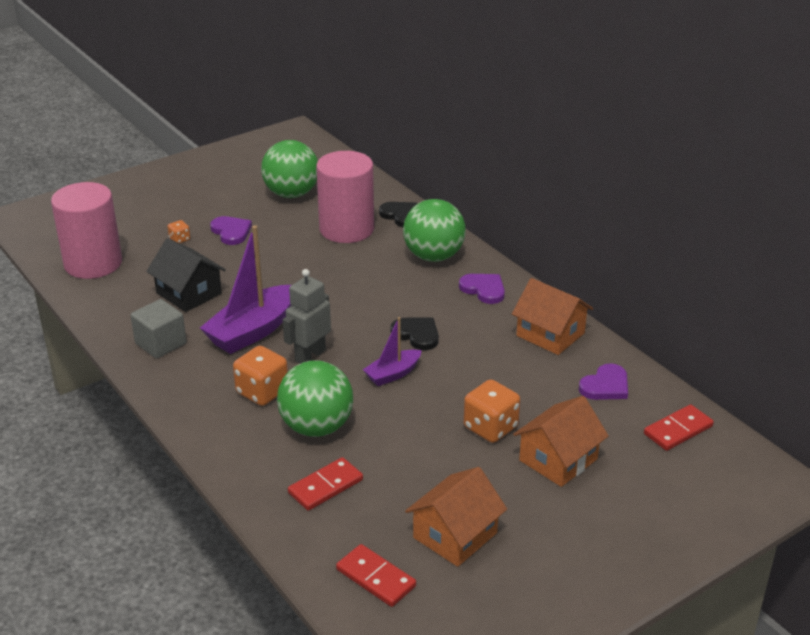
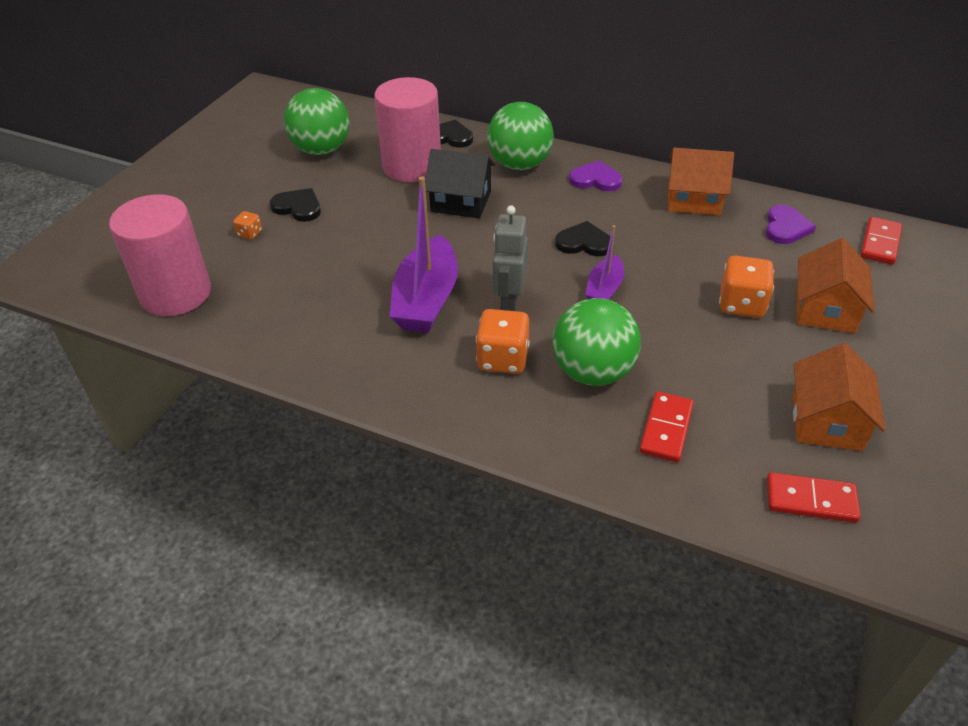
camera: 30 degrees left, 10 degrees up
grey cube [130,299,187,358] -> none
black house [146,238,226,312] -> black house moved to [425,149,496,218]
purple heart [210,216,252,245] -> black heart [270,188,321,222]

